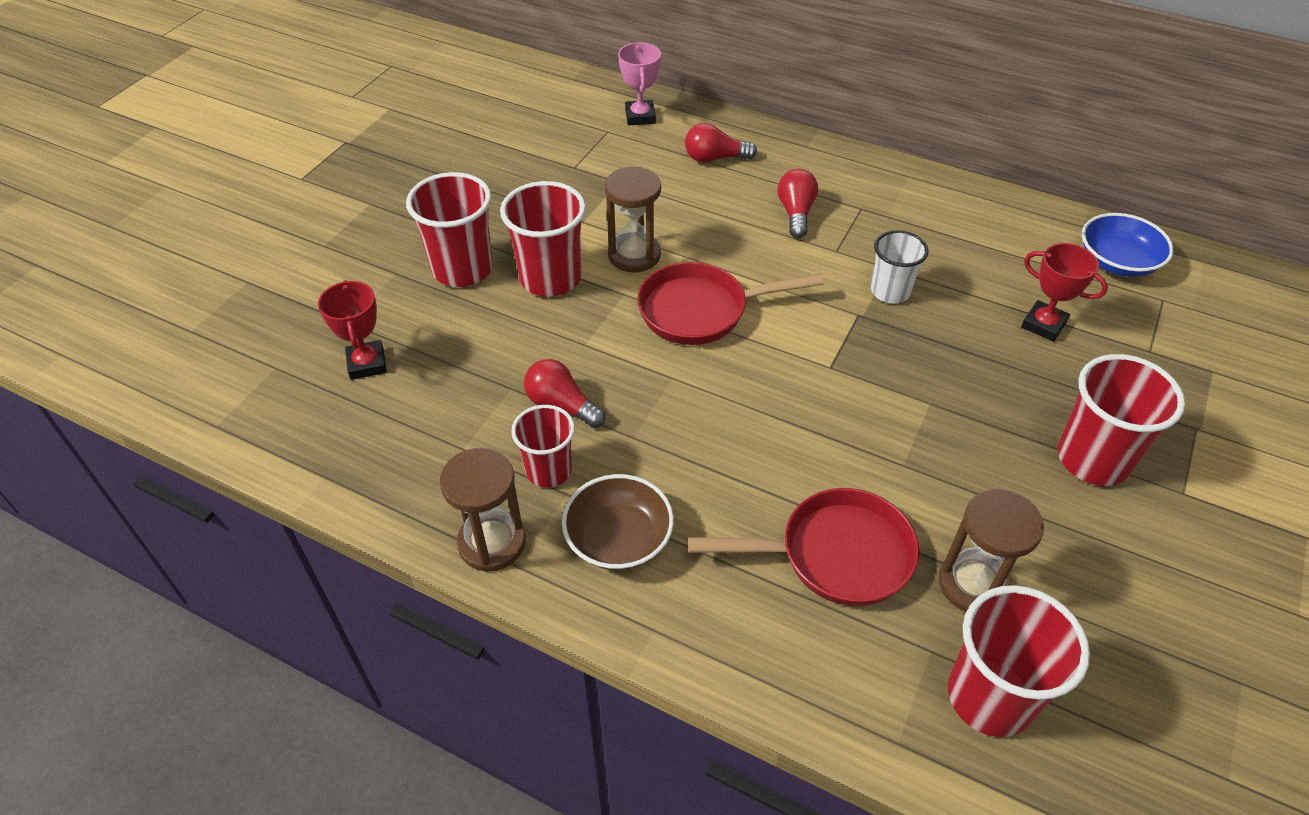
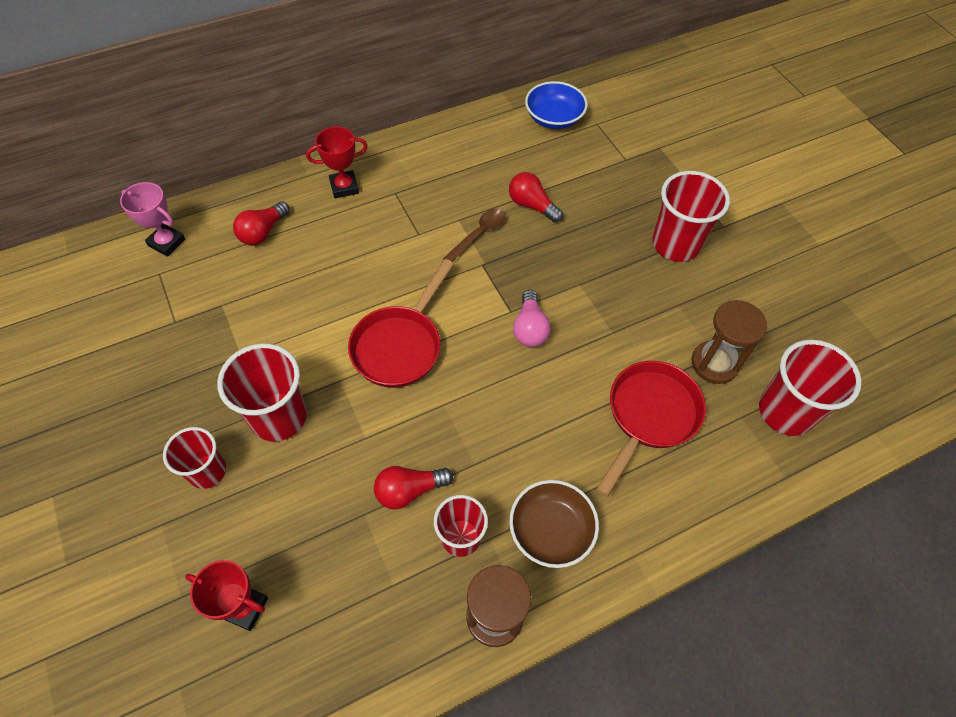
camera: 55 degrees left, 10 degrees up
red cup [406,172,493,287] -> red cup [163,427,226,489], size x0.64
brown hourglass [605,167,661,273] -> none
red light bulb [777,169,818,238] -> red light bulb moved to [509,172,563,223]
white cup [871,230,928,303] -> brown spoon [443,209,506,262]
red trophy [1021,243,1108,342] -> red trophy moved to [306,127,368,198]
none -> pink light bulb [513,290,551,347]

